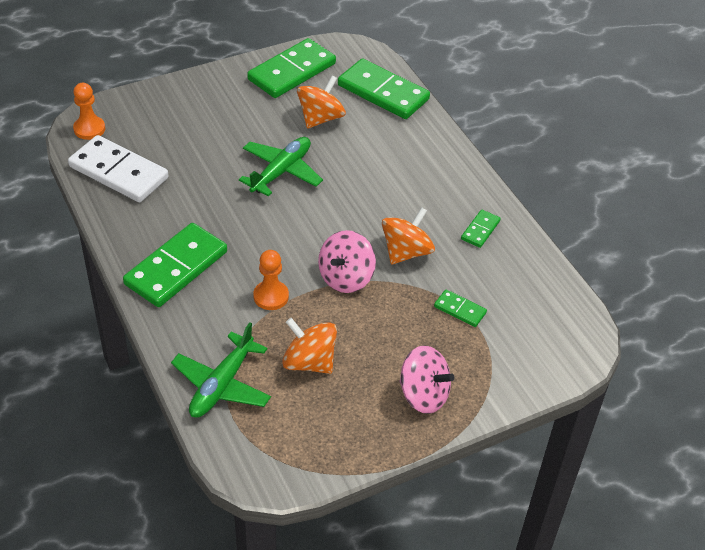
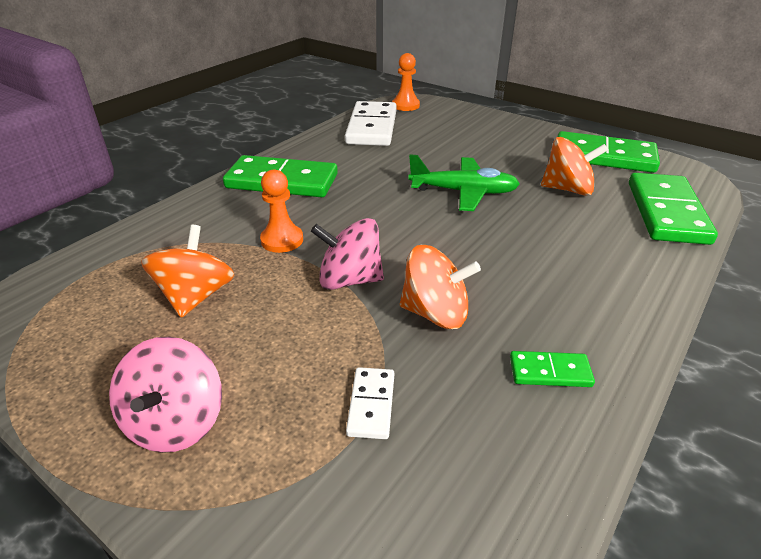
camera: 65 degrees right, 10 degrees down
green plane [171,322,271,417] -> none
green domino [434,289,487,327] -> white domino [346,367,394,439]

